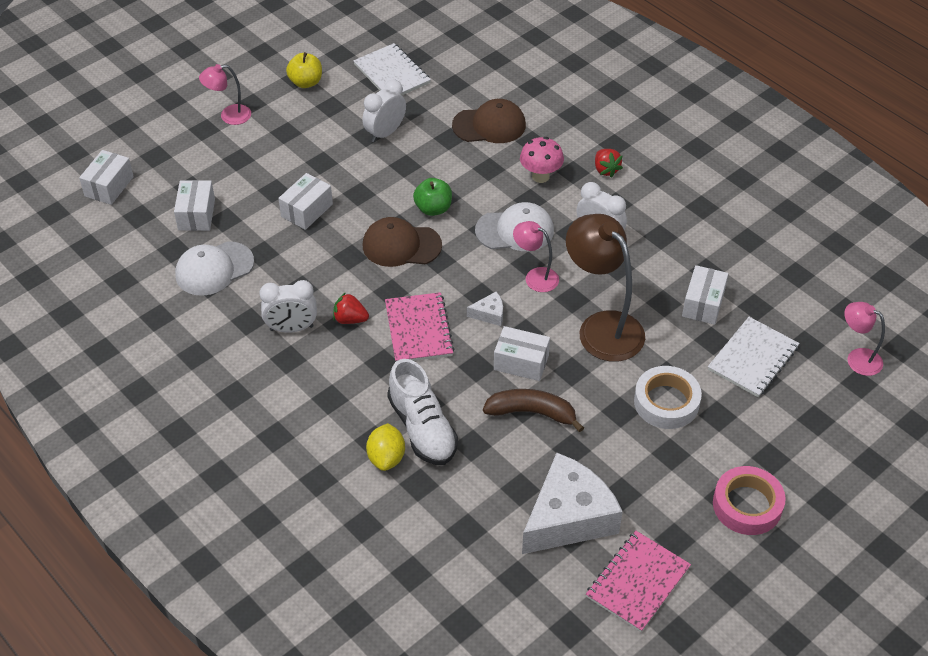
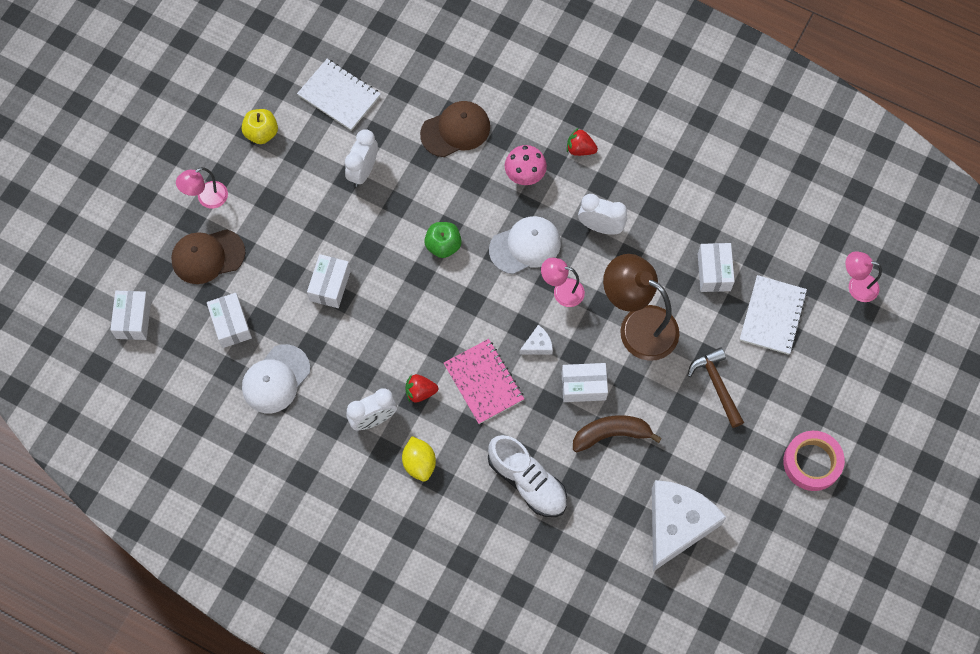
camera: 20 degrees left, 20 degrees up
brown cap [363,217,442,267] -> brown cap moved to [171,229,245,284]
yellow lemon [366,423,405,471] -> yellow lemon moved to [402,436,436,481]
pink notebook [586,531,691,632] -> none
red strawberry [595,149,623,178] -> red strawberry turned 150 degrees clockwise [567,128,598,156]
white tape [634,366,702,429] -> brown hammer [688,347,744,428]

